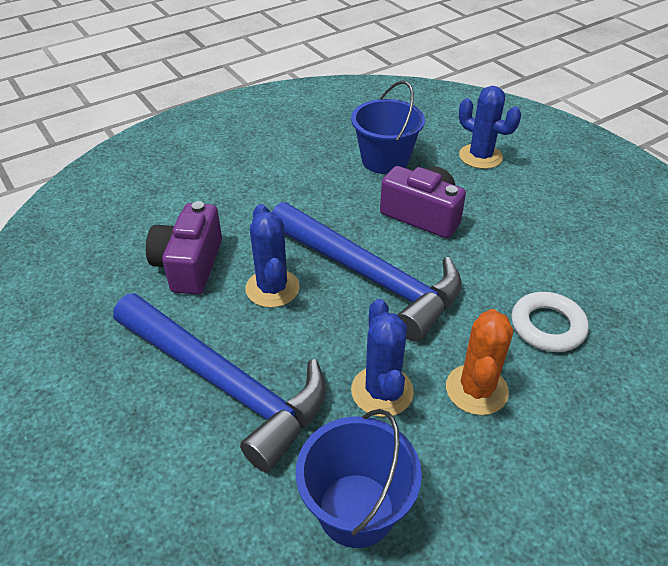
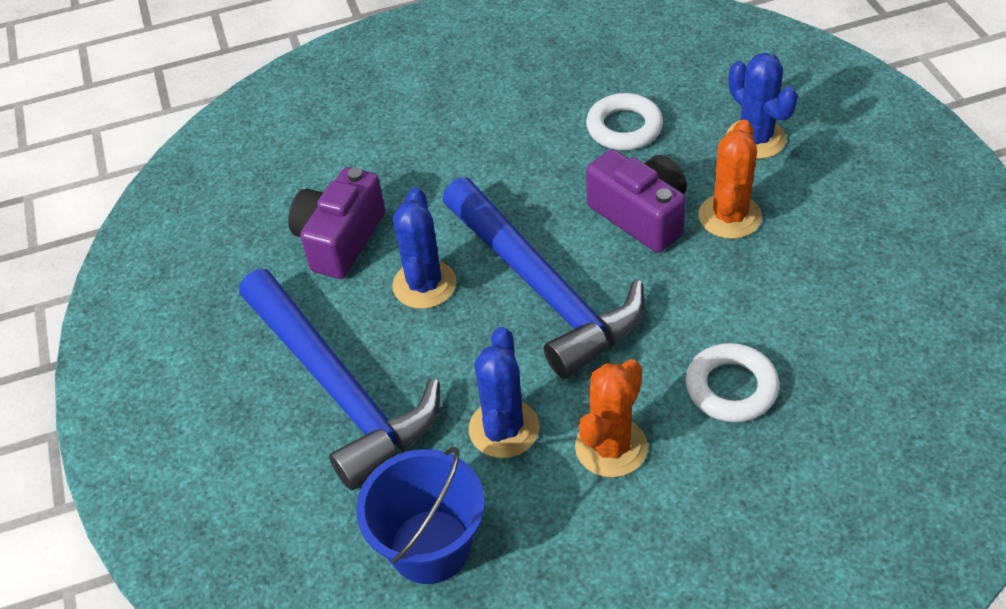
camera: 20 degrees right, 5 degrees up
blue bucket [351,81,425,174] -> white ring [586,93,663,150]
none -> orange cactus [698,119,762,239]

